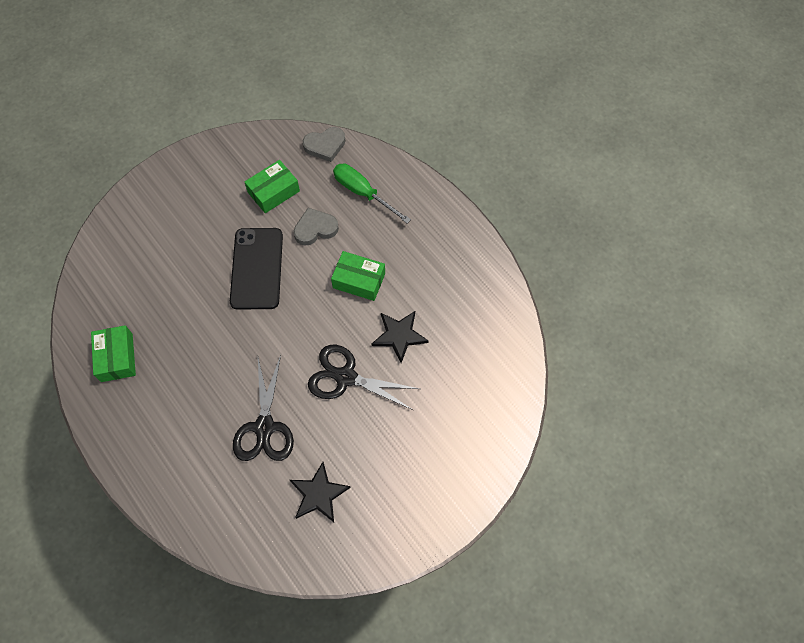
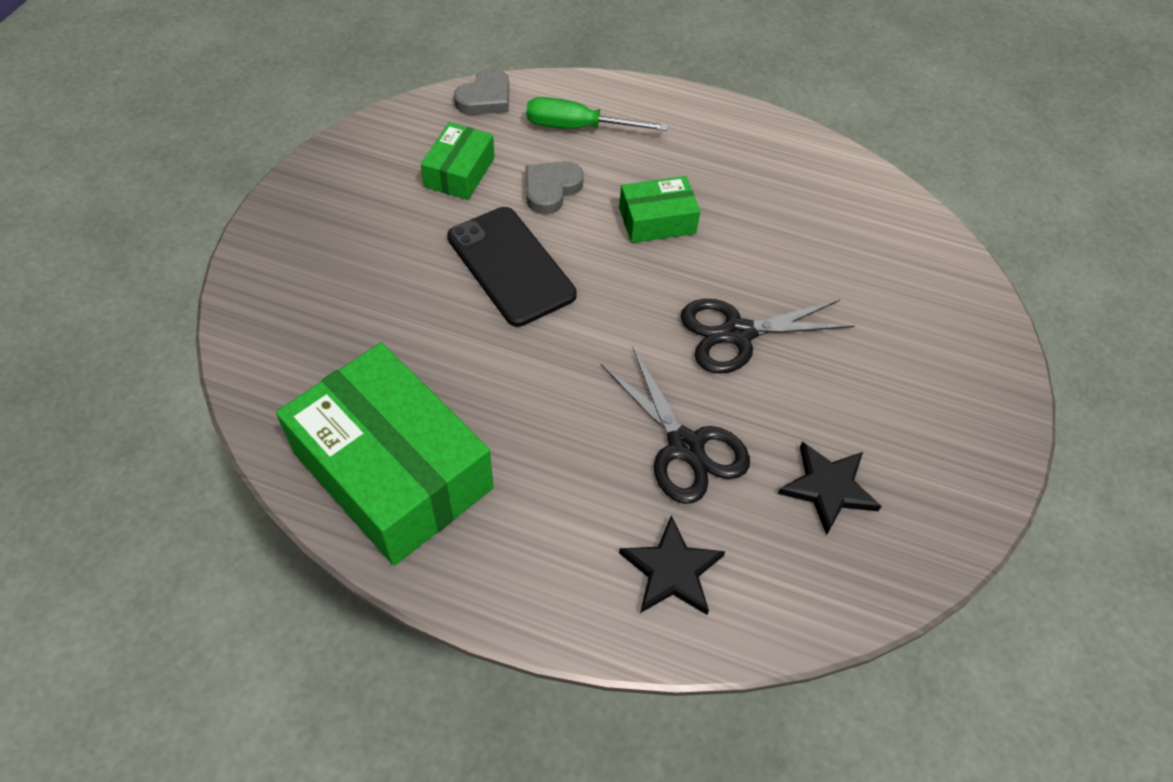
camera: 35 degrees left, 10 degrees down
green box [91,325,136,382] -> green box [276,342,493,566], size x2.04
black star [372,311,428,363] -> black star moved to [619,515,725,615]

